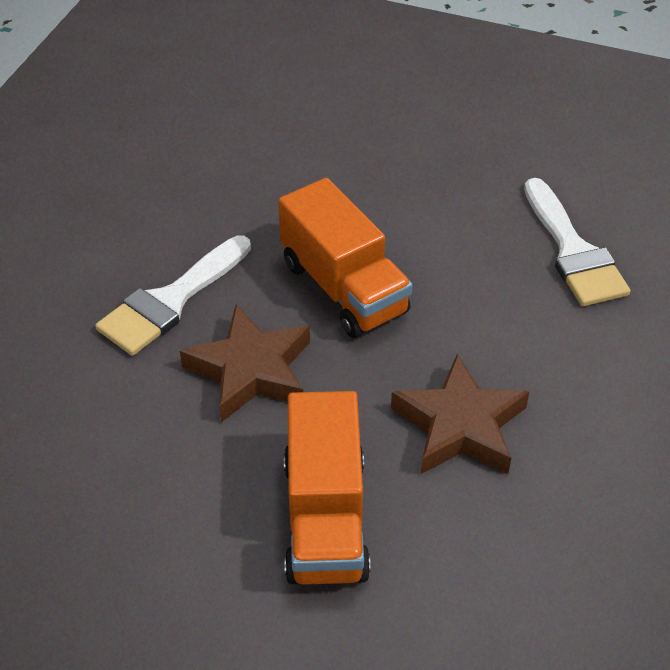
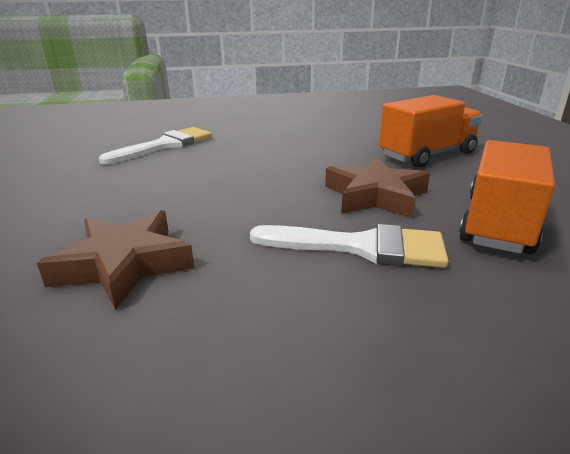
camera: 120 degrees left, 20 degrees down
orange truck [278,178,413,338] -> orange truck moved to [459,140,555,254]
brown star [391,354,529,474] -> brown star moved to [37,210,194,310]

